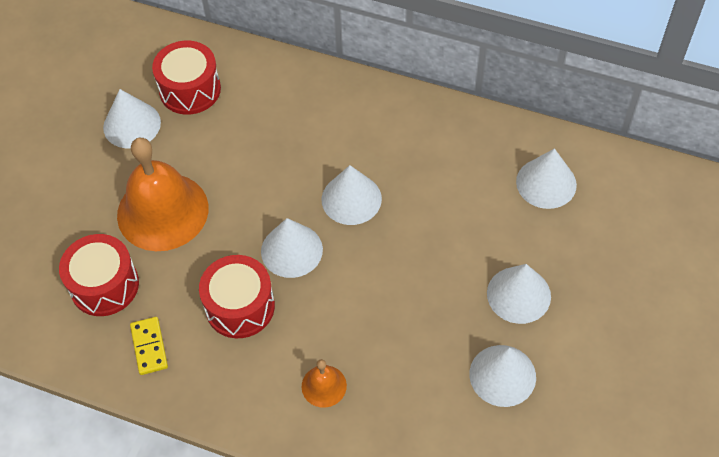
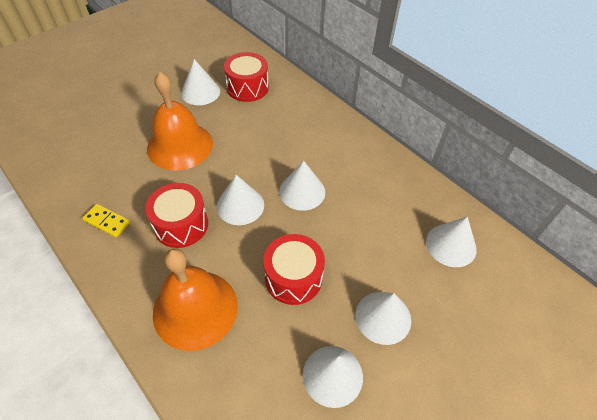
camera: 25 degrees right, 5 degrees down
red drum [59,234,139,316] -> red drum moved to [263,234,325,305]
yellow domino [130,317,168,375] -> yellow domino turned 75 degrees counterclockwise [82,204,130,238]
orange bell [302,359,347,408] -> orange bell [153,248,238,351], size x2.23

